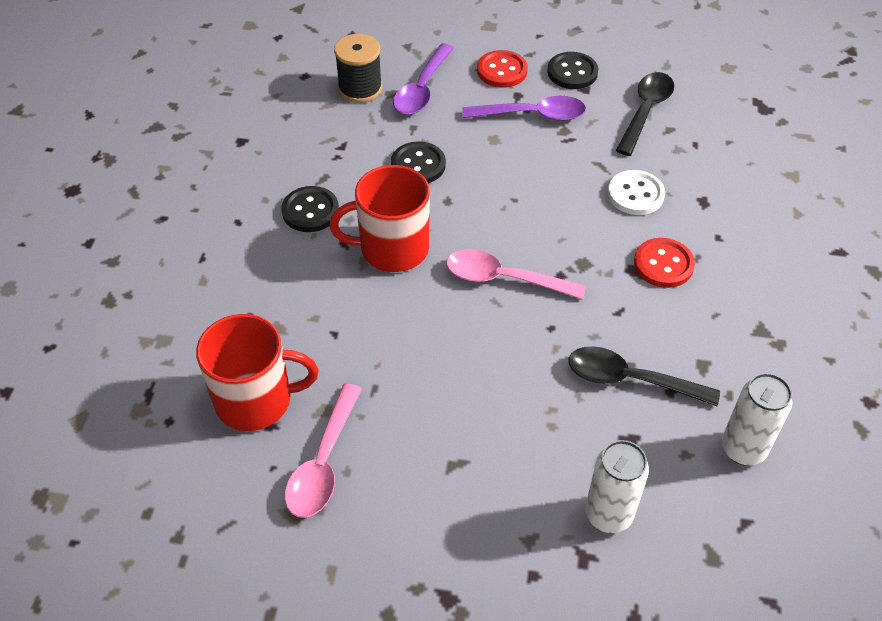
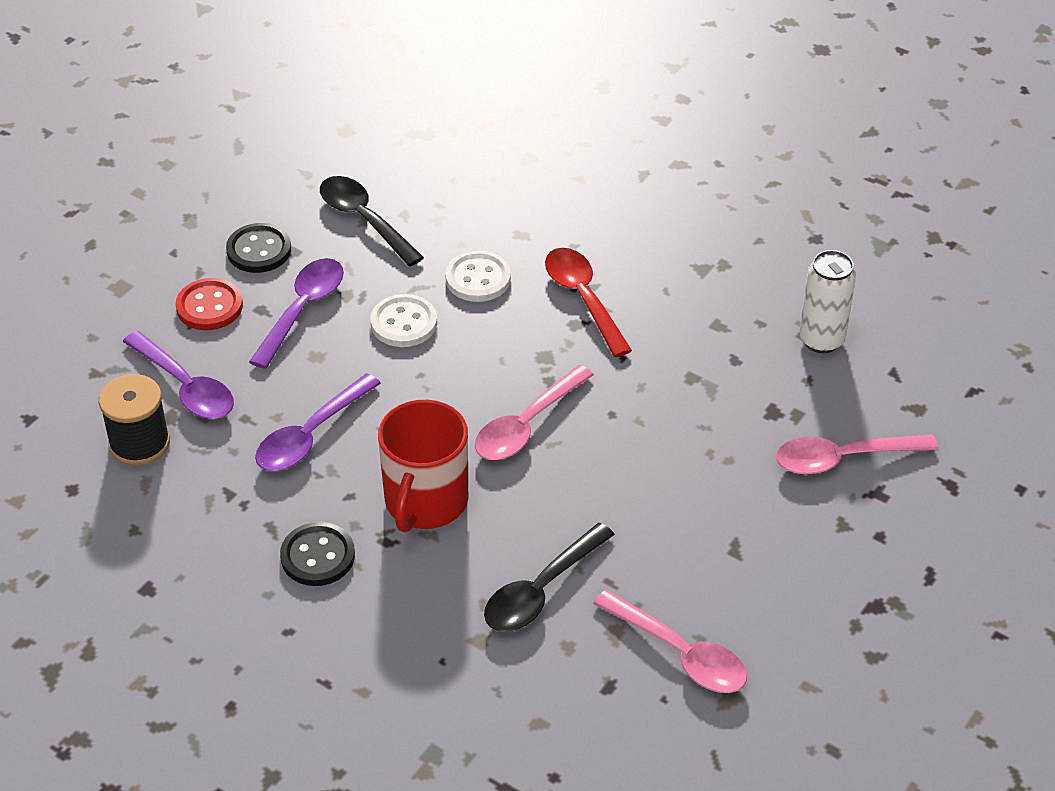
camera: 65 degrees left, 5 degrees down
red mug [196,314,318,431] -> none
black button [391,141,446,183] -> purple spoon [255,373,381,471]
black spoon [568,346,720,406] -> black spoon moved to [484,523,615,632]
white can [585,440,649,533] -> pink spoon [776,434,938,475]
red button [634,238,695,288] -> red spoon [545,248,632,357]
none -> white button [370,294,437,347]

